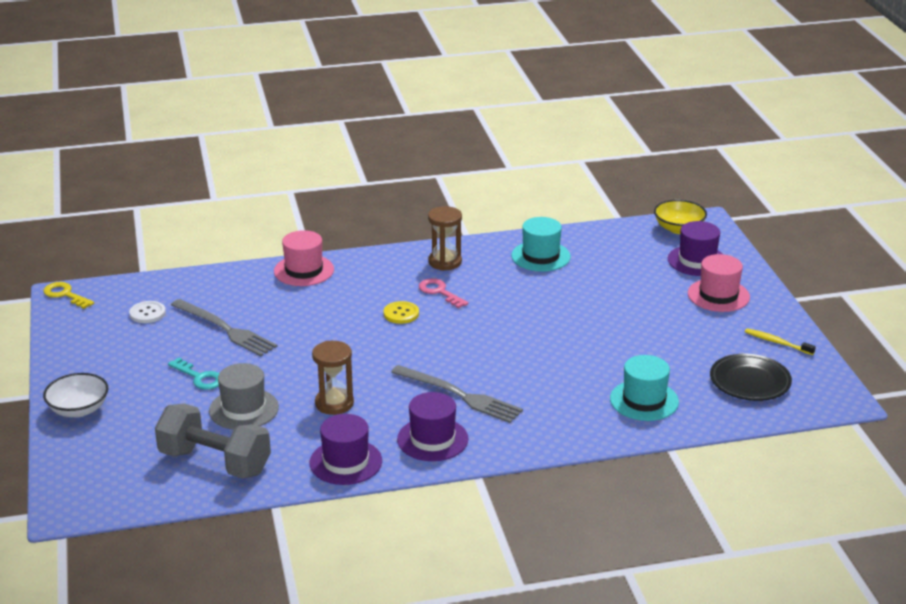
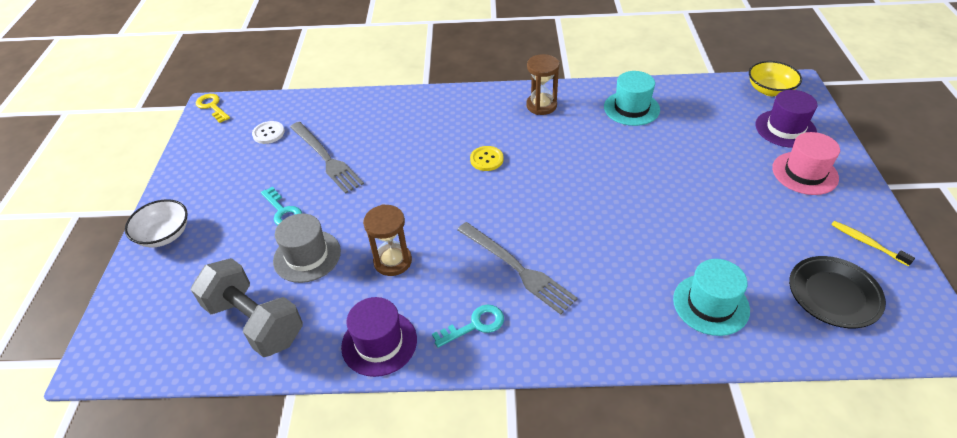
camera: 15 degrees right, 15 degrees up
pink hat [274,230,334,286] -> none
purple hat [397,392,468,461] -> turquoise key [432,304,504,348]
pink key [419,278,469,308] -> none

